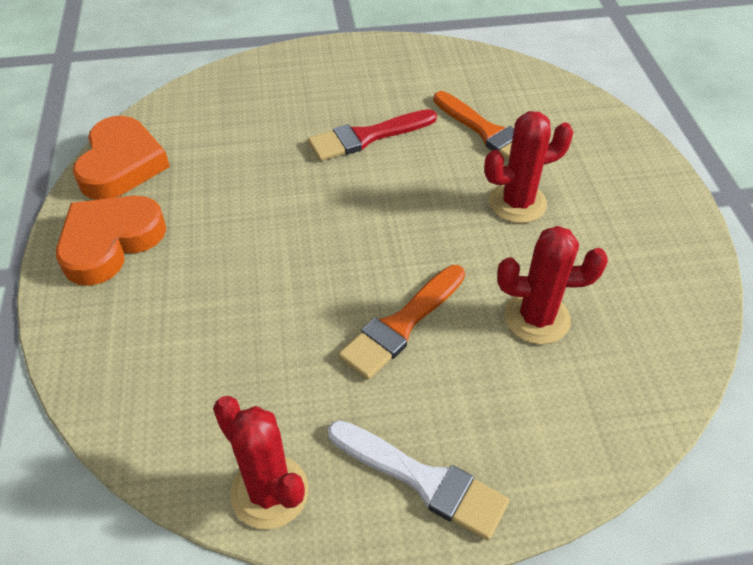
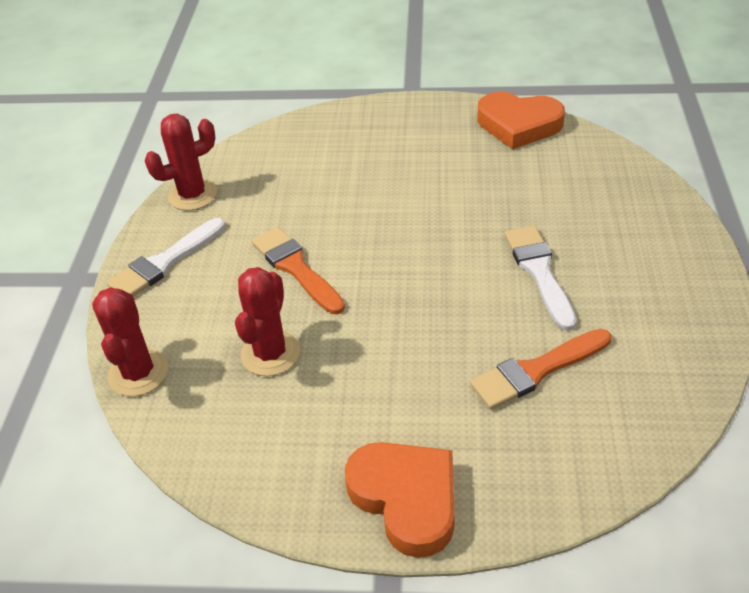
camera: 105 degrees right, 5 degrees down
orange heart [56,196,166,286] -> orange heart moved to [345,442,455,558]
red brush [308,109,437,161] -> white brush [505,226,577,331]
red cactus [484,111,573,223] -> red cactus moved to [92,287,169,396]

